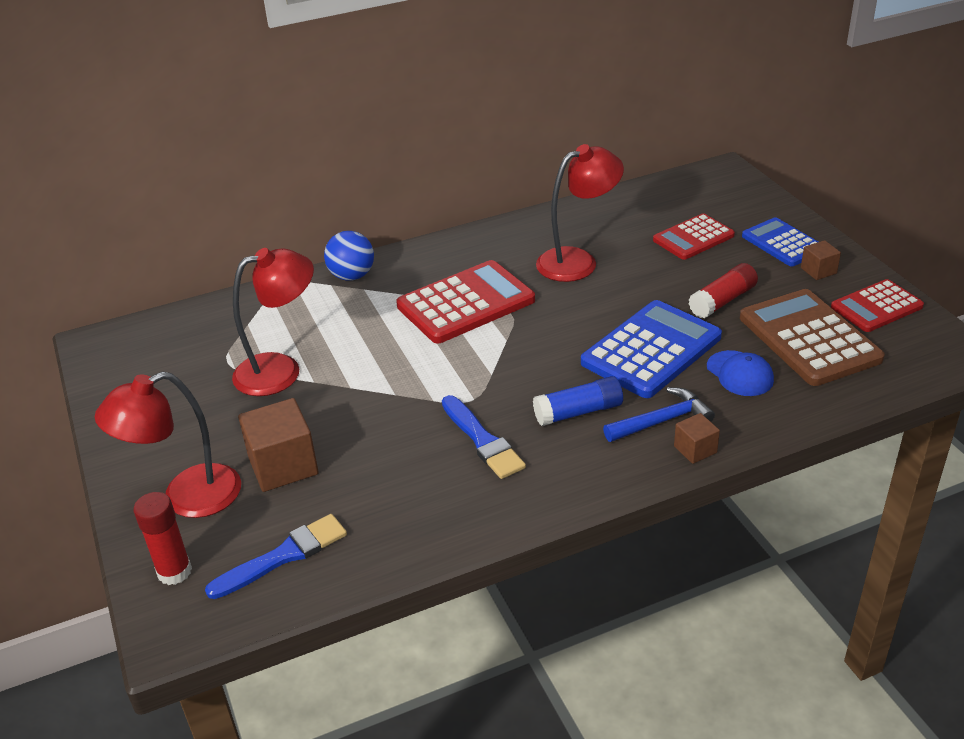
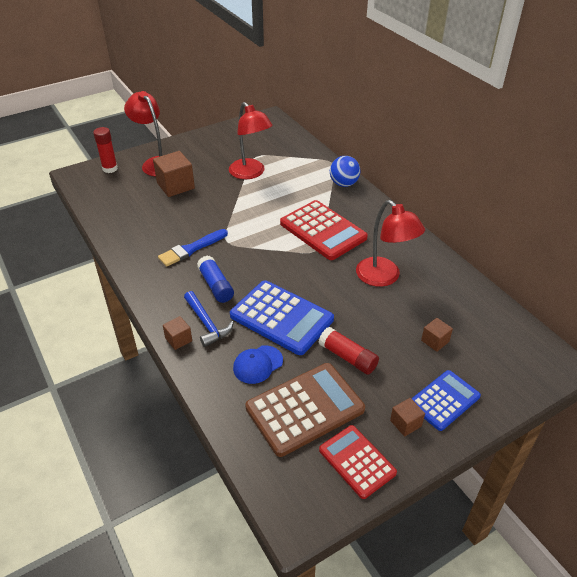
camera: 80 degrees right, 5 degrees up
blue brush [205,514,347,599] -> none
red calculator [653,214,735,260] -> brown cube [421,318,453,352]

